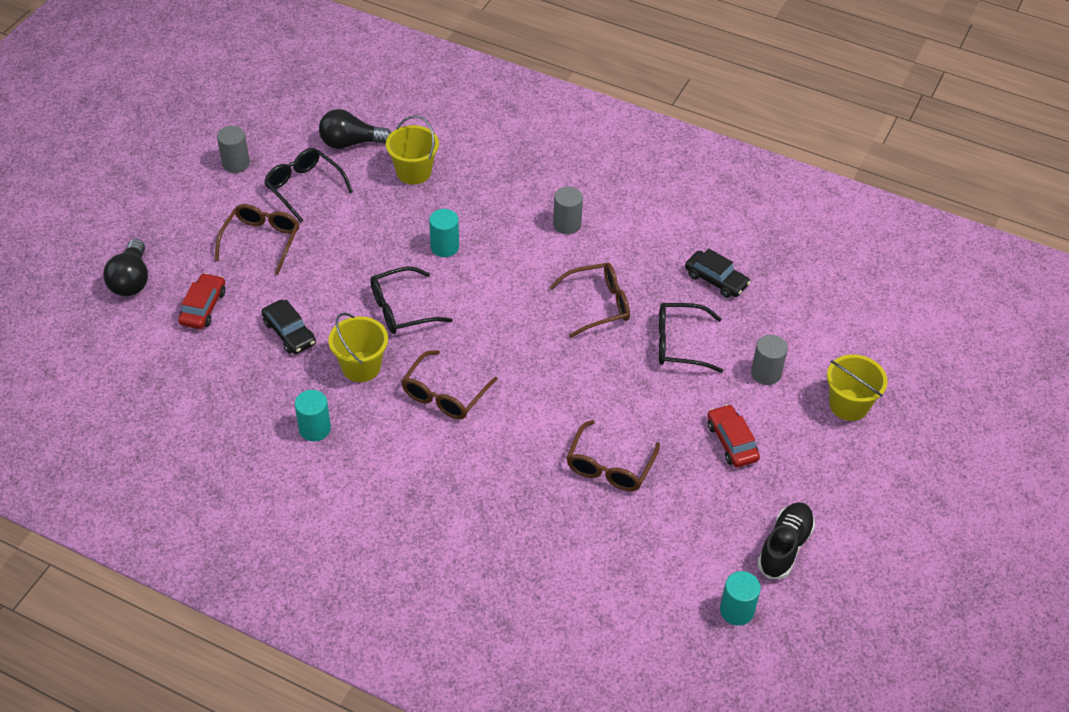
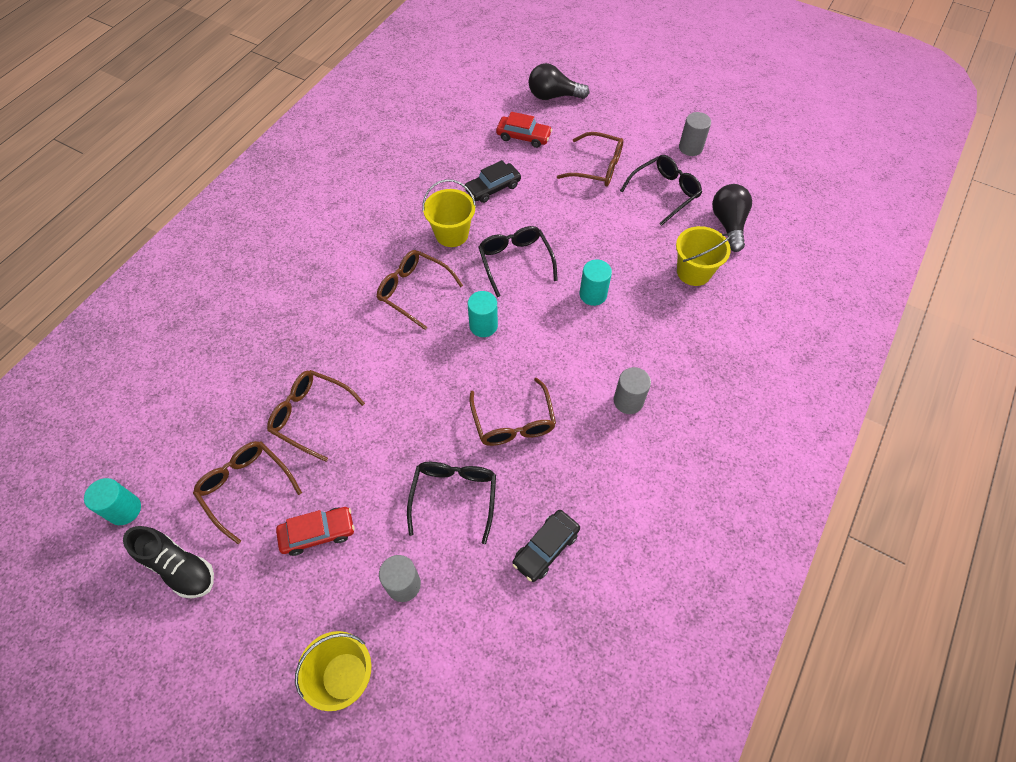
camera: 95 degrees right, 10 degrees up
turquoise cylinder [295,390,331,442] -> turquoise cylinder moved to [468,291,498,337]
none -> brown glasses [193,441,302,544]

